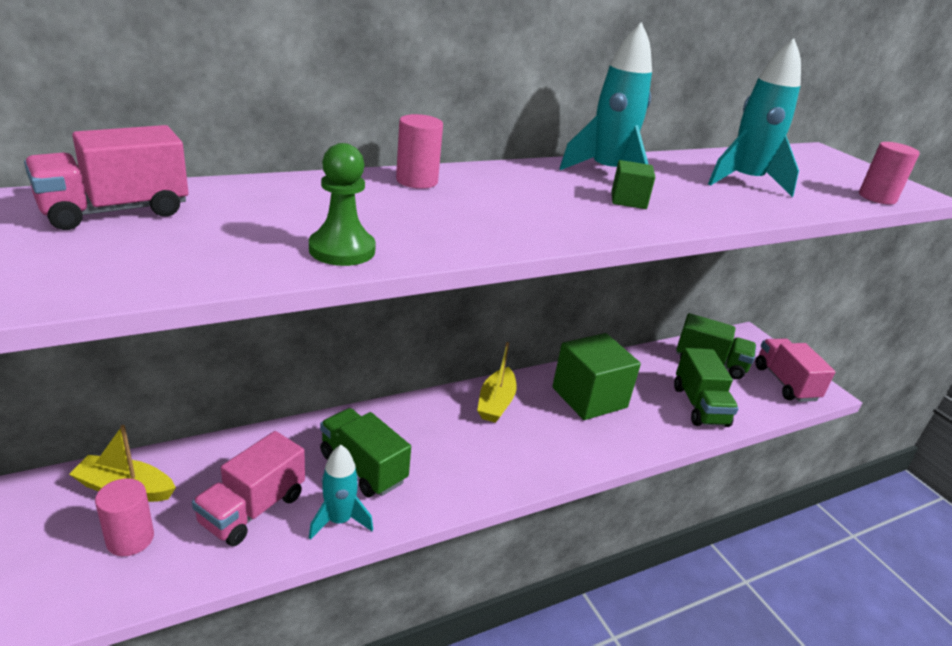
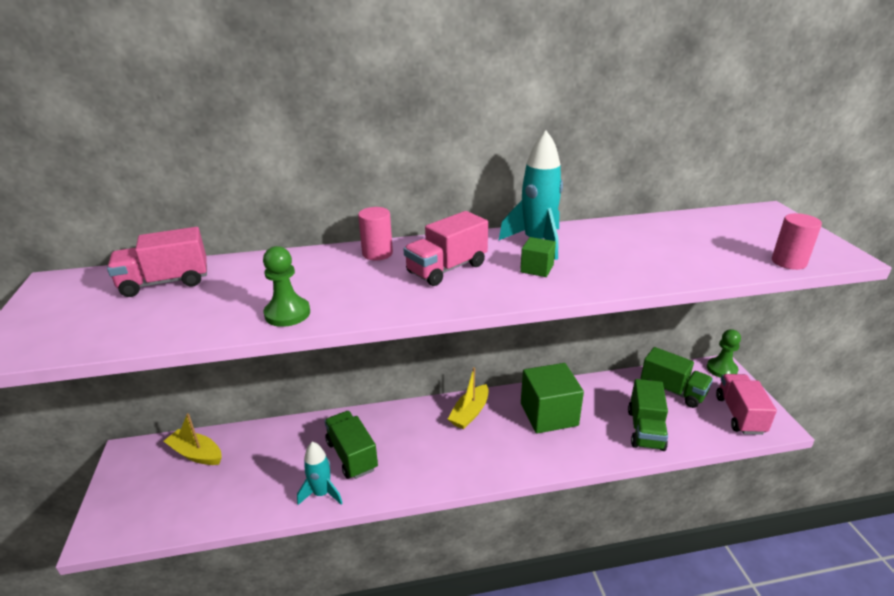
camera: 20 degrees right, 0 degrees up
pink cylinder [95,478,154,556] -> none
pink truck [192,431,305,546] -> pink truck moved to [404,211,488,286]
turquoise rocket [708,38,801,197] -> none
none -> green pawn [707,329,741,378]

